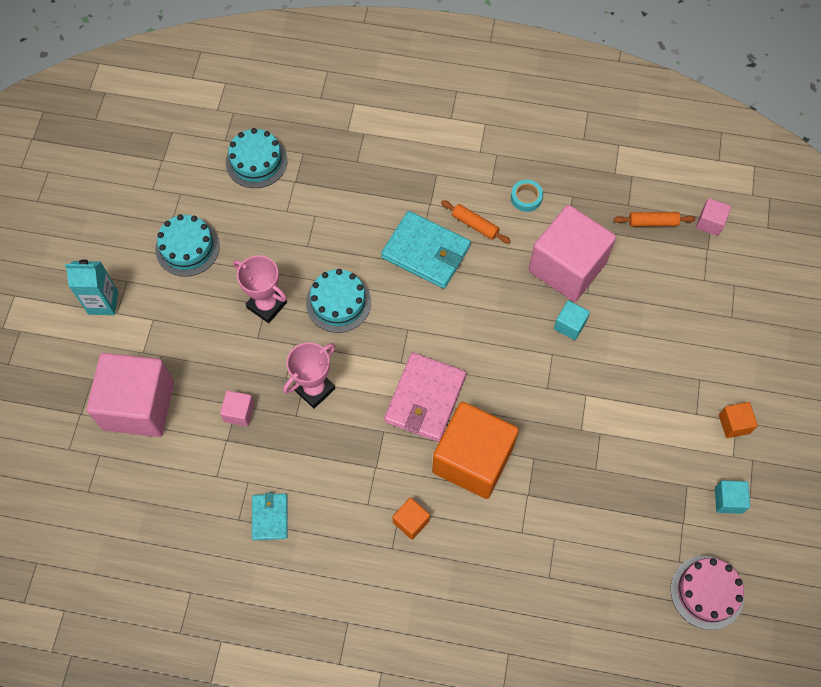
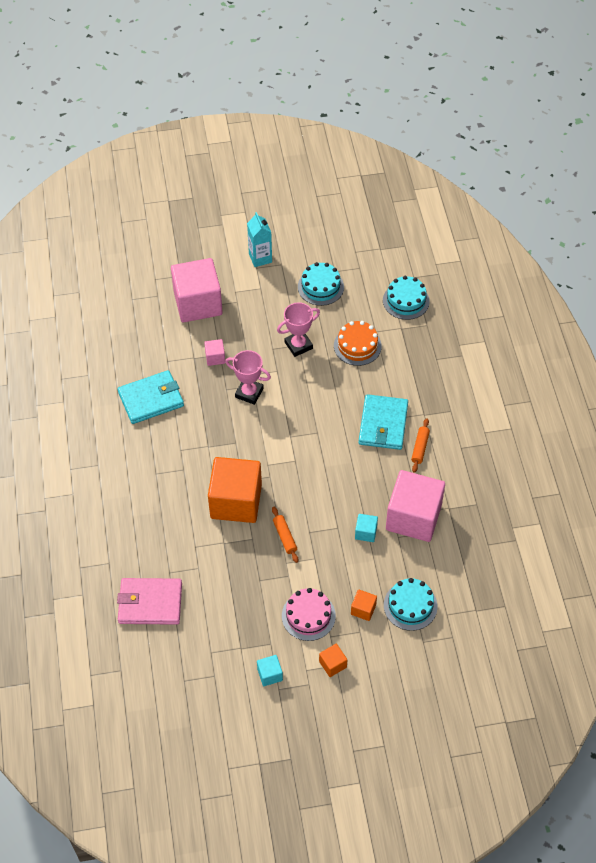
camera: 70 degrees right, 10 degrees down
pink trophy [233,255,287,323] -> pink trophy turned 45 degrees clockwise [277,302,320,357]
turquoise wallet [252,492,288,540] -> turquoise wallet [118,370,184,424], size x1.79
turquoise cake [306,269,371,333] -> turquoise cake moved to [384,578,437,631]
pink wallet [384,352,466,442] -> pink wallet moved to [117,578,182,625]
orange cube [392,498,430,540] -> orange cube moved to [351,589,377,621]
turquoise tape [511,180,543,212] -> none
orange rolling pin [614,212,695,227] -> orange rolling pin moved to [272,507,298,563]
pink cake [671,556,744,630] -> pink cake moved to [282,588,336,641]
pink cube [696,198,731,236] -> none
none -> orange cake [334,321,382,366]

